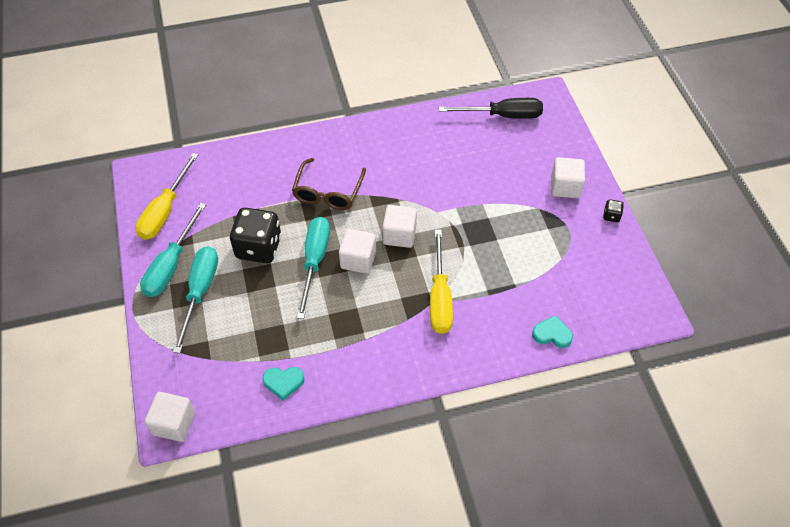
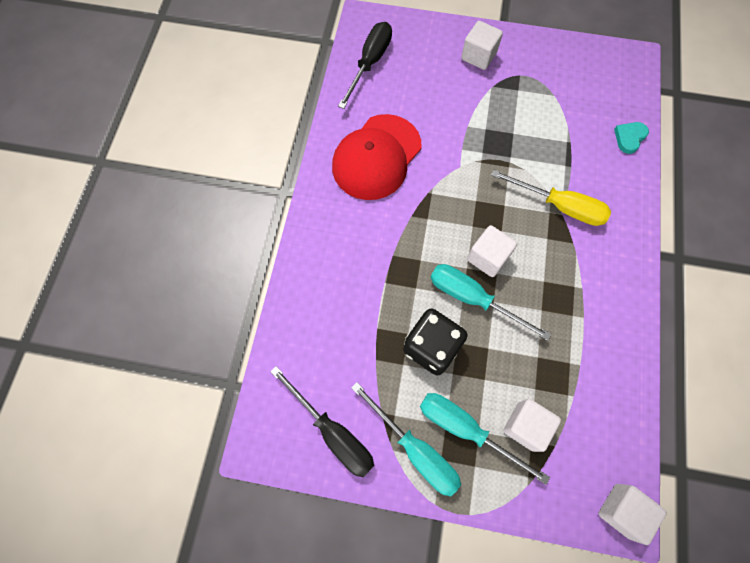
camera: 65 degrees left, 15 degrees up
yellow screwdriver [135,153,199,240] -> black screwdriver [270,366,374,477]
turquoise heart [262,367,304,401] -> none
brown glasses [292,158,366,210] -> none
white cube [382,205,417,248] -> white cube moved to [503,399,561,452]
black dice [603,199,624,222] -> none
none -> red cap [332,114,422,200]

